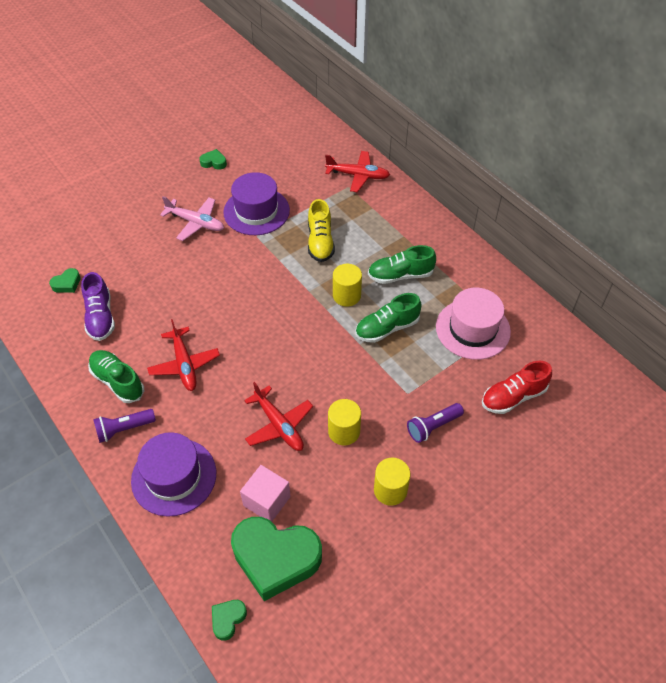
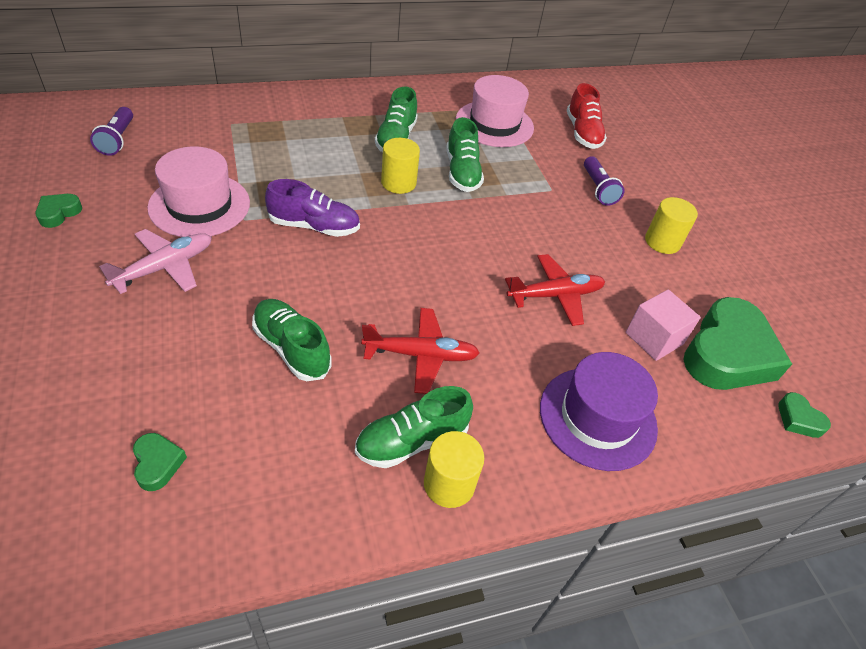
camera: 75 degrees left, 5 degrees down
purple shoe [81,272,115,341] -> purple shoe moved to [265,179,360,237]
purple flashlight [93,409,156,443] -> purple flashlight moved to [90,107,133,156]
purple hat [223,172,290,235] -> pink hat [147,146,250,237]
yellow shoe [308,199,335,262] -> none
red plane [325,151,390,192] -> none
yellow cylinder [328,399,361,445] -> yellow cylinder moved to [424,431,484,508]
none -> green shoe [252,299,331,381]

